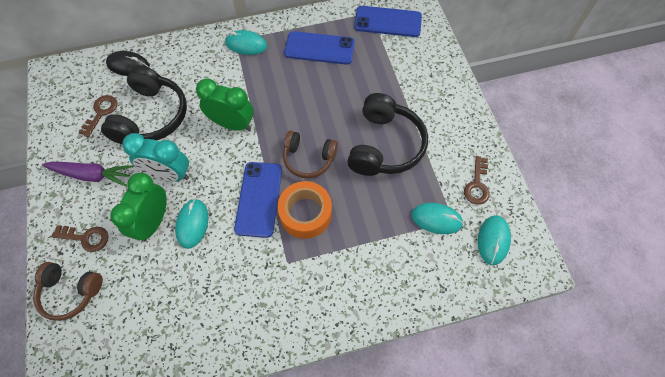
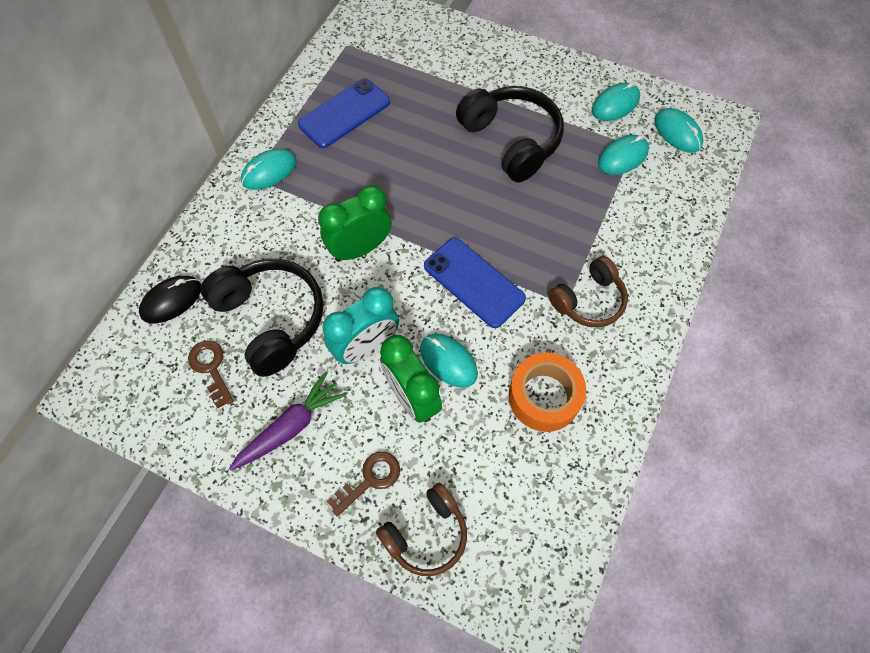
camera: 50 degrees left, 0 degrees up
orange tape [277,181,332,239] -> orange tape moved to [508,353,586,432]
brown headphones [283,131,338,178] -> brown headphones moved to [548,256,628,327]
blue phone [354,6,422,37] -> none
brown key [464,156,490,205] -> turquoise mouse [592,82,640,121]

